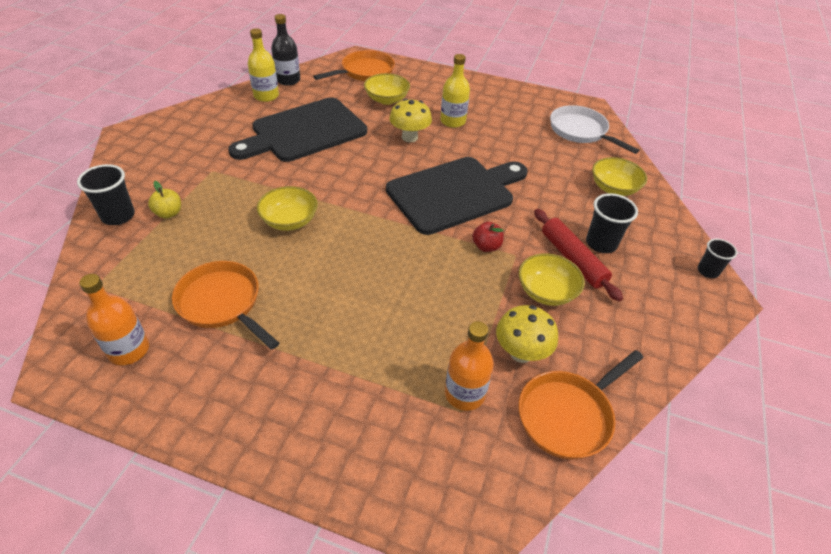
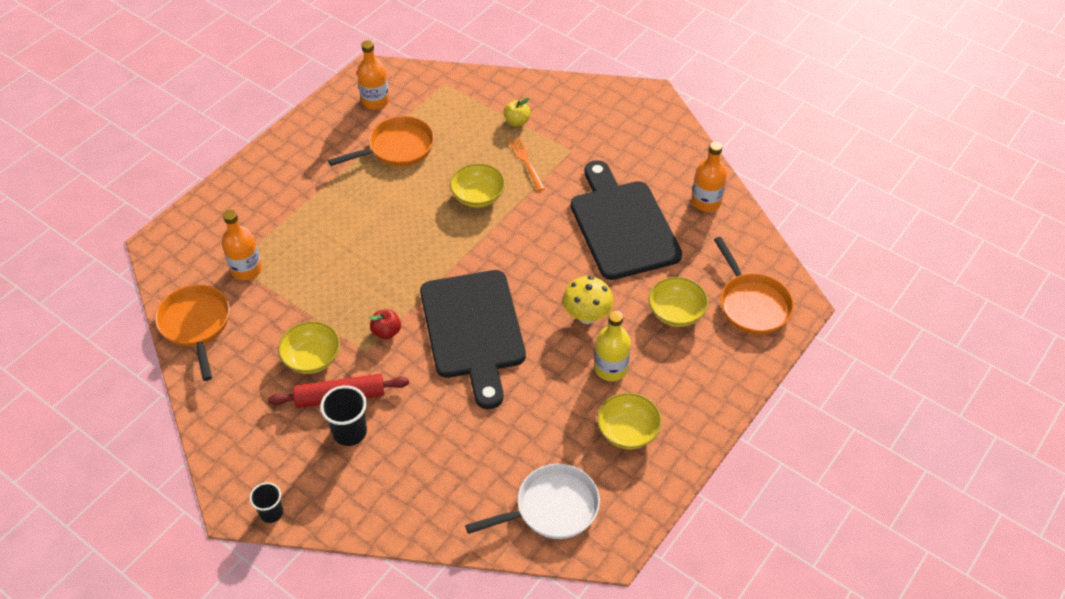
camera: 110 degrees right, 5 degrees up
black cup [77,164,135,225] -> none
yellow bottle [248,28,279,102] -> orange bottle [692,141,727,212]
black bottle [271,14,300,86] -> none
yellow mushroom [496,305,558,363] -> none
yellow bowl [592,157,647,196] -> yellow bowl moved to [597,393,662,450]
none -> orange fork [509,138,545,191]

